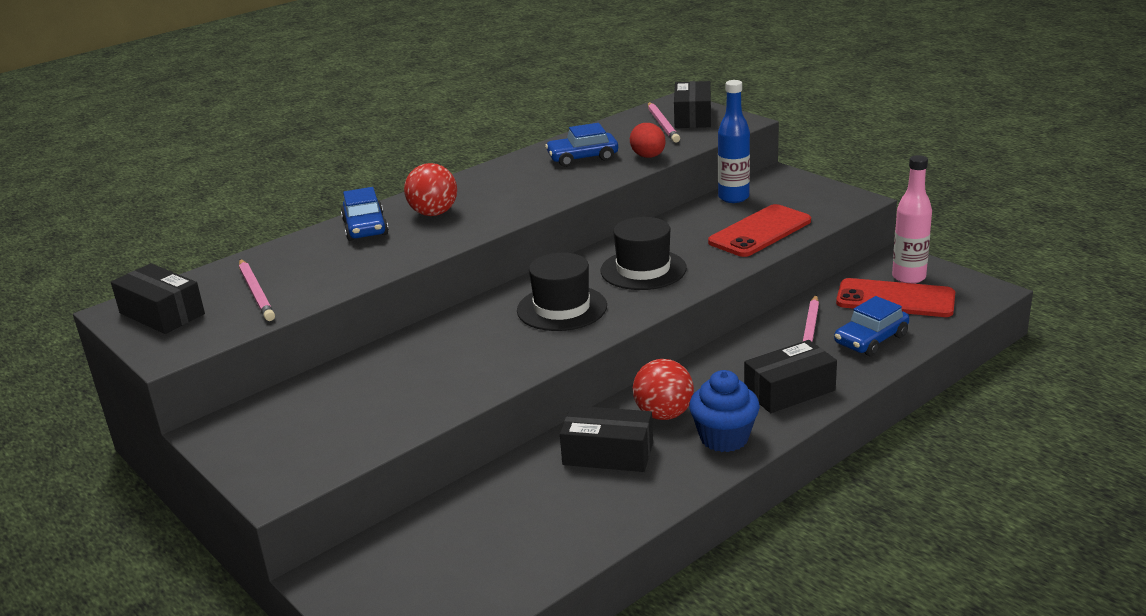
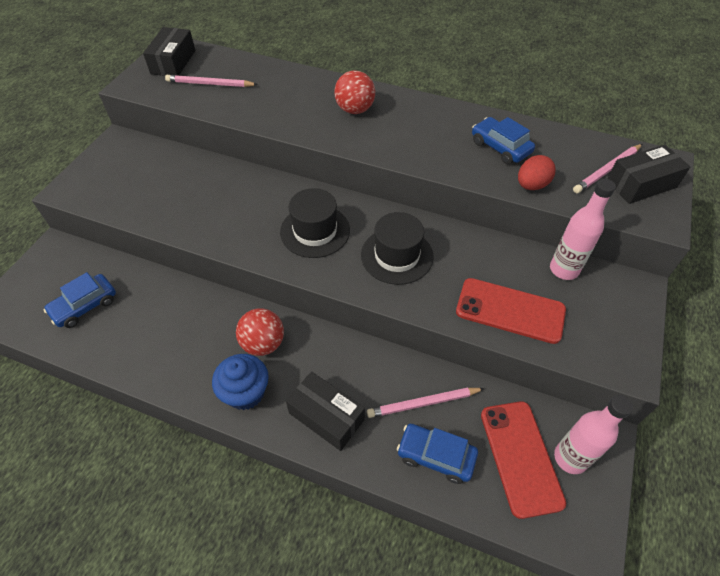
camera: 60 degrees right, 25 degrees up
pink pencil [239,259,275,321] -> pink pencil turned 60 degrees clockwise [165,75,258,87]
blue car [341,187,389,241] -> blue car moved to [43,272,116,328]
black box [560,405,653,472] -> none
blue bottle [718,80,750,203] -> pink bottle [550,179,616,280]

